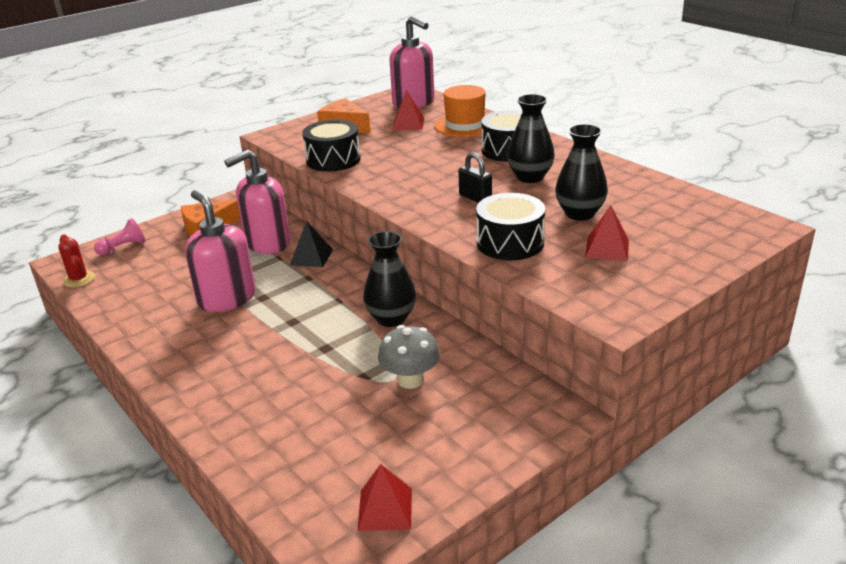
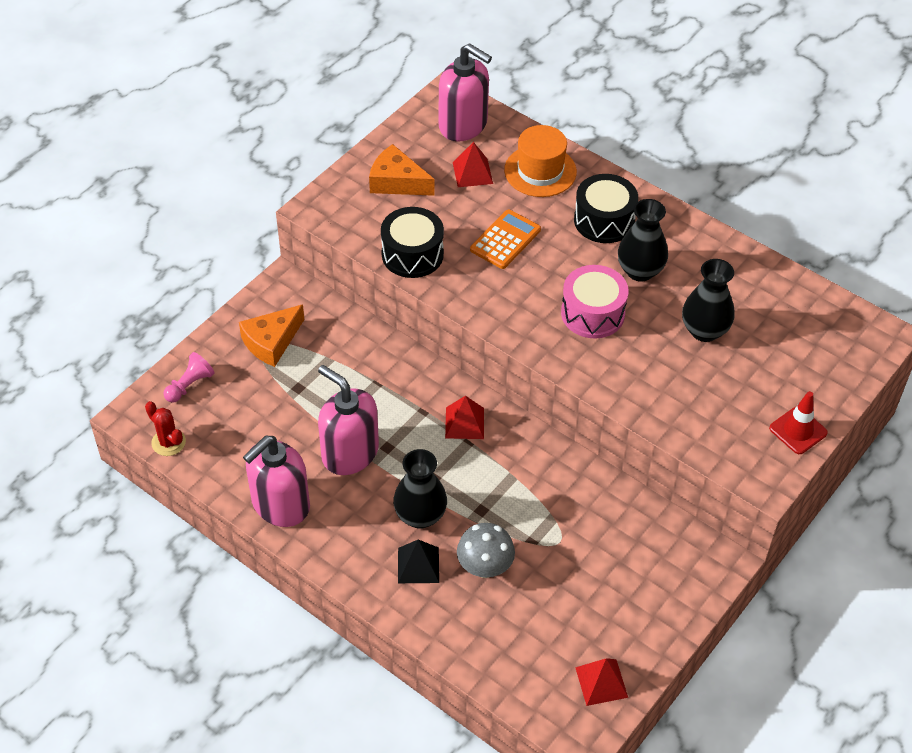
camera: 15 degrees left, 20 degrees up
pink soap dispenser [224,150,290,254] -> pink soap dispenser moved to [243,436,310,527]
black pyramid [290,221,333,267] -> black pyramid moved to [398,540,439,583]
black vase [363,231,416,327] -> black vase moved to [393,449,447,529]
grey mushroom [378,325,440,389] -> grey mushroom moved to [457,523,515,578]
black padlock [458,152,492,203] -> pink drum [561,265,628,338]
black drum [476,193,545,260] -> none
red pyramid [585,205,629,261] -> red pyramid moved to [445,396,484,439]
none -> orange calculator [470,209,541,269]
none -> red traffic cone [769,391,828,454]

